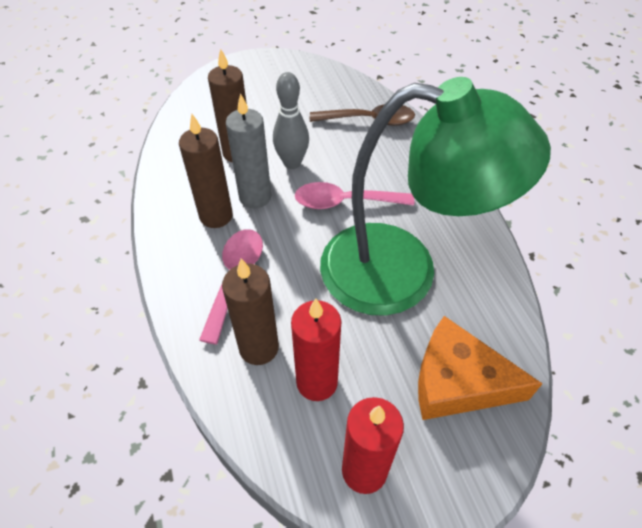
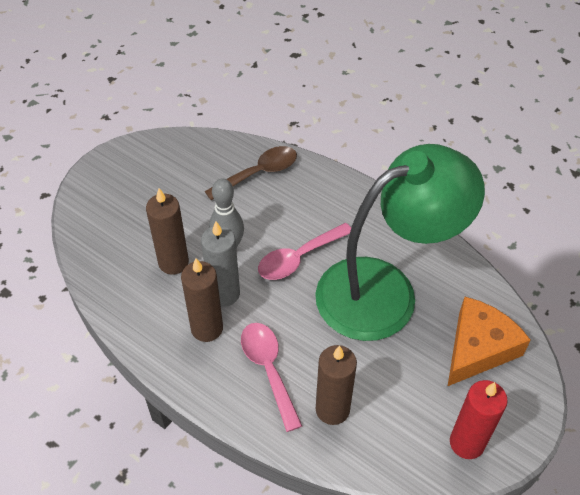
camera: 35 degrees left, 0 degrees up
red candle [291,299,341,401] -> none
orange cheese [418,316,543,420] -> orange cheese turned 150 degrees clockwise [448,297,531,386]

